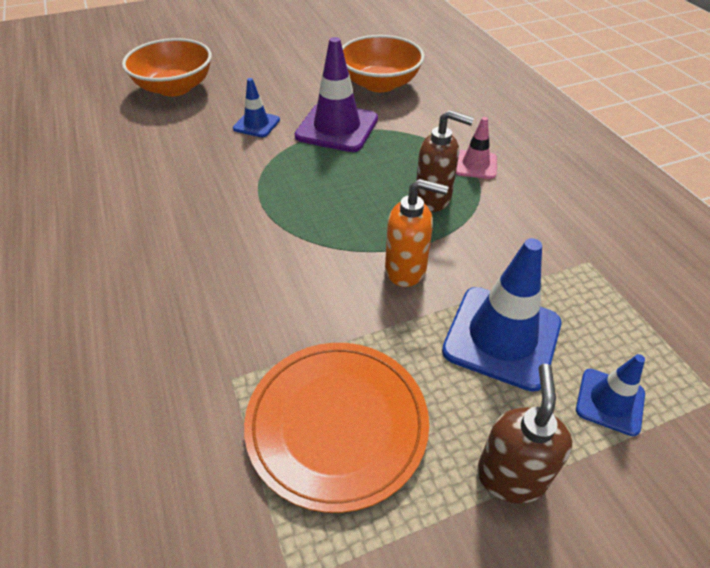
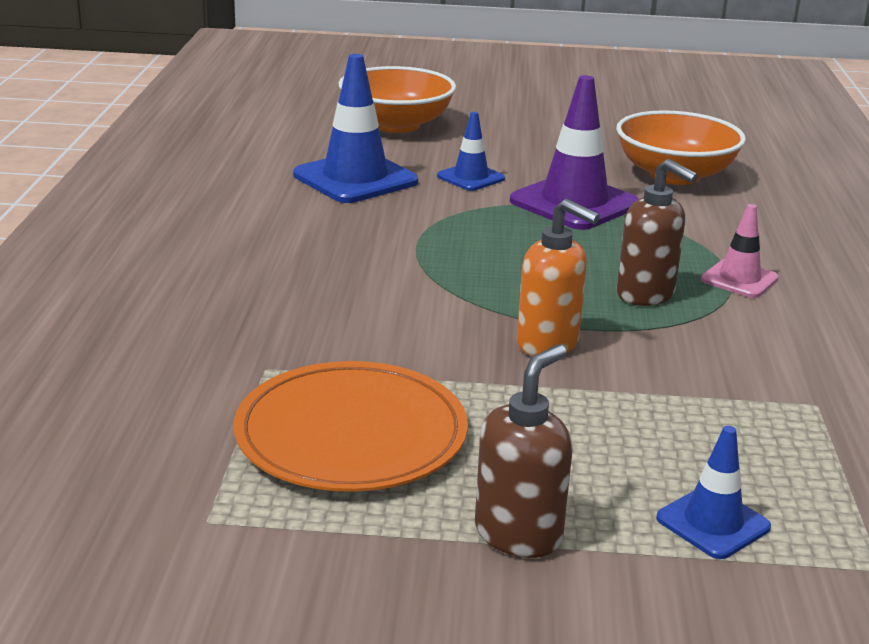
camera: 25 degrees right, 20 degrees down
blue traffic cone [442,238,561,392] -> blue traffic cone moved to [293,54,418,203]

